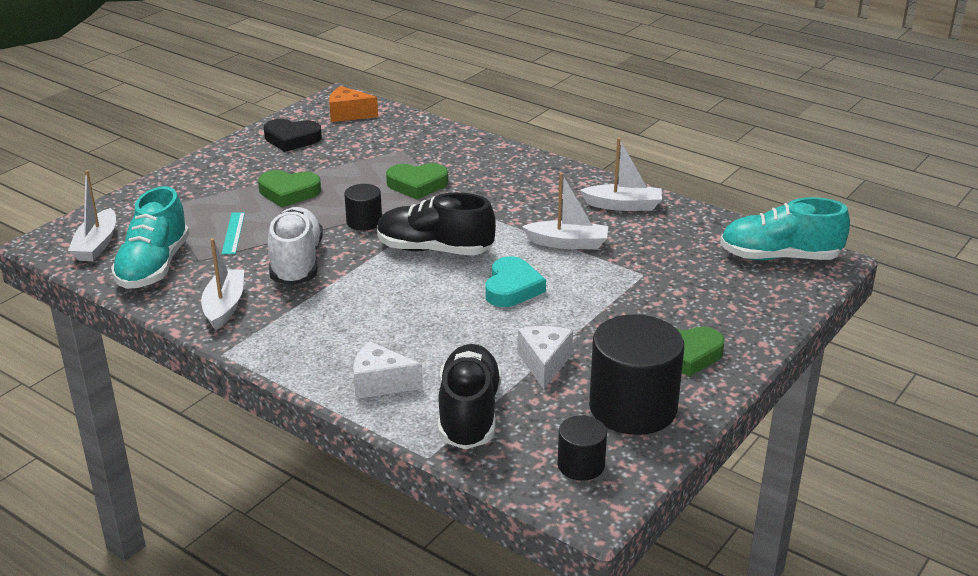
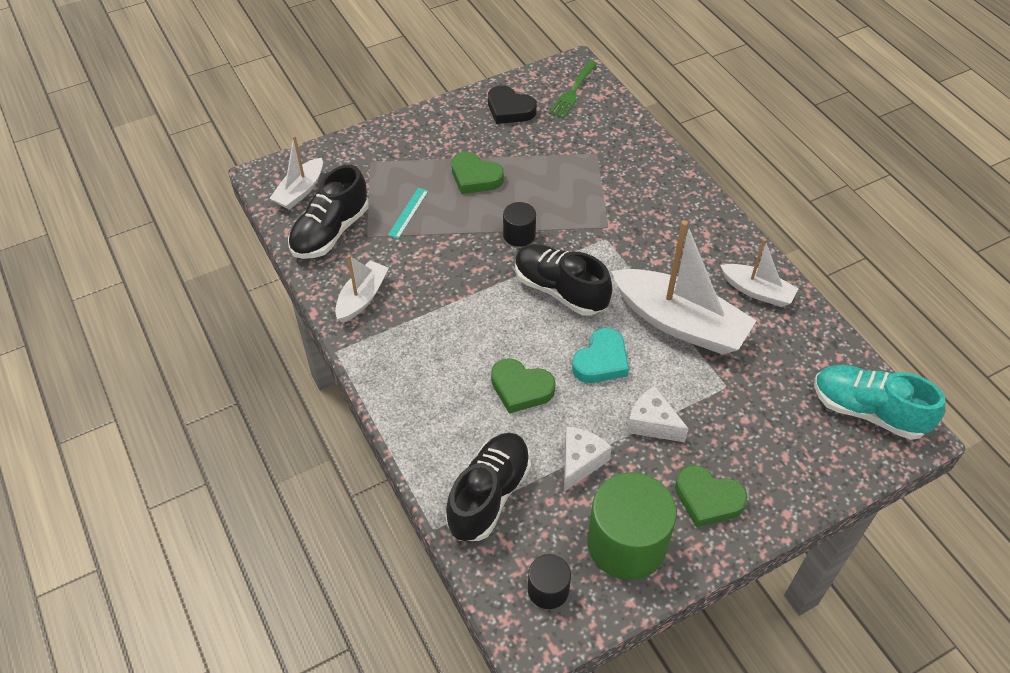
camera: 25 degrees right, 20 degrees up
turquoise shoe [111,186,189,289] -> black shoe [288,164,369,259]
white shoe [268,207,323,285] -> none
orange cheese [329,86,378,122] -> green fork [549,60,597,119]
white cheese [353,341,423,399] -> white cheese moved to [627,386,689,442]
green heart [386,163,448,200] -> green heart moved to [491,358,556,414]
white boat [522,173,608,249] -> white boat [611,220,757,355], size x1.85
black cylinder [589,314,684,435] -> green cylinder [587,472,677,580]

